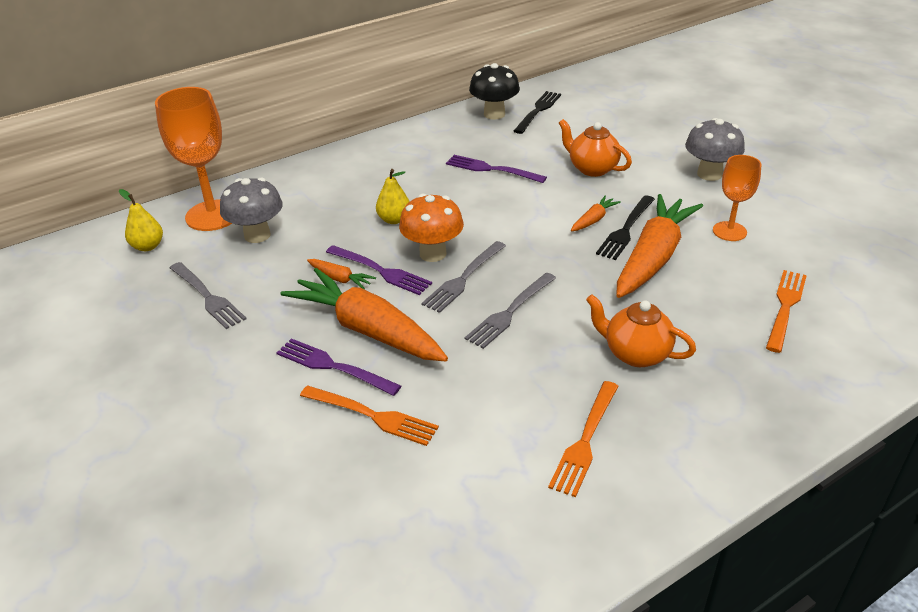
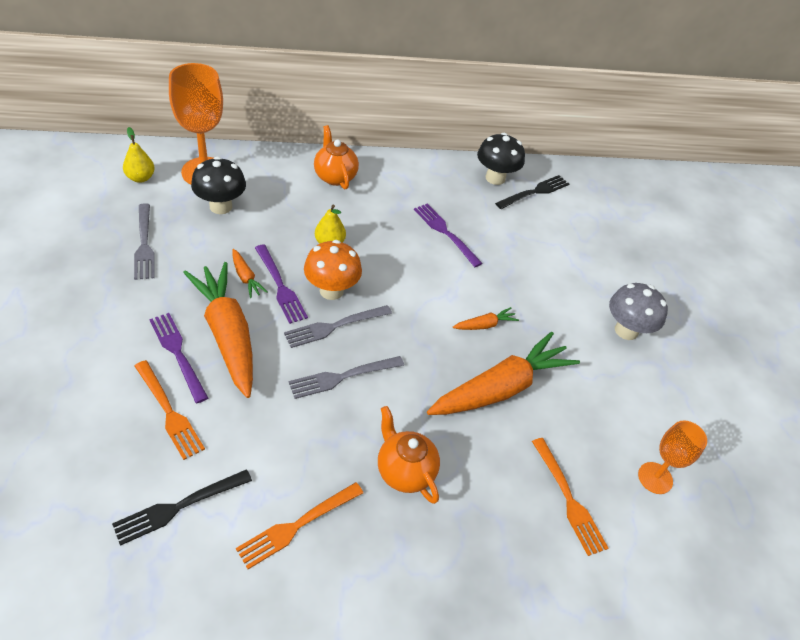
camera: 20 degrees right, 10 degrees up
grey mushroom [220,178,283,243] -> black mushroom [191,157,246,214]
orange teapot [559,119,632,177] -> orange teapot moved to [314,125,359,189]
black fork [596,195,655,260] -> black fork moved to [112,469,252,546]
orange goblet [713,155,762,241] -> orange goblet moved to [638,421,707,494]
orange fork [766,270,807,353] -> orange fork turned 105 degrees clockwise [532,438,608,556]

